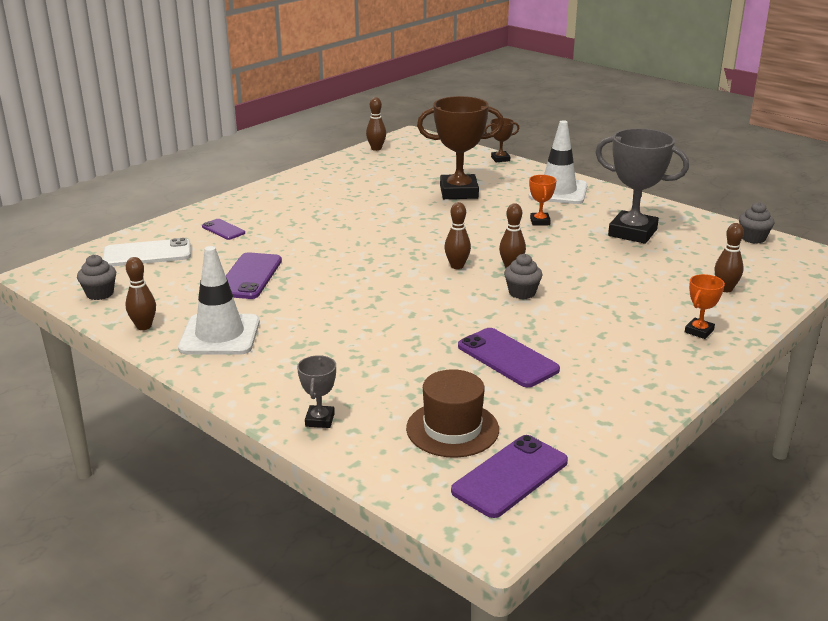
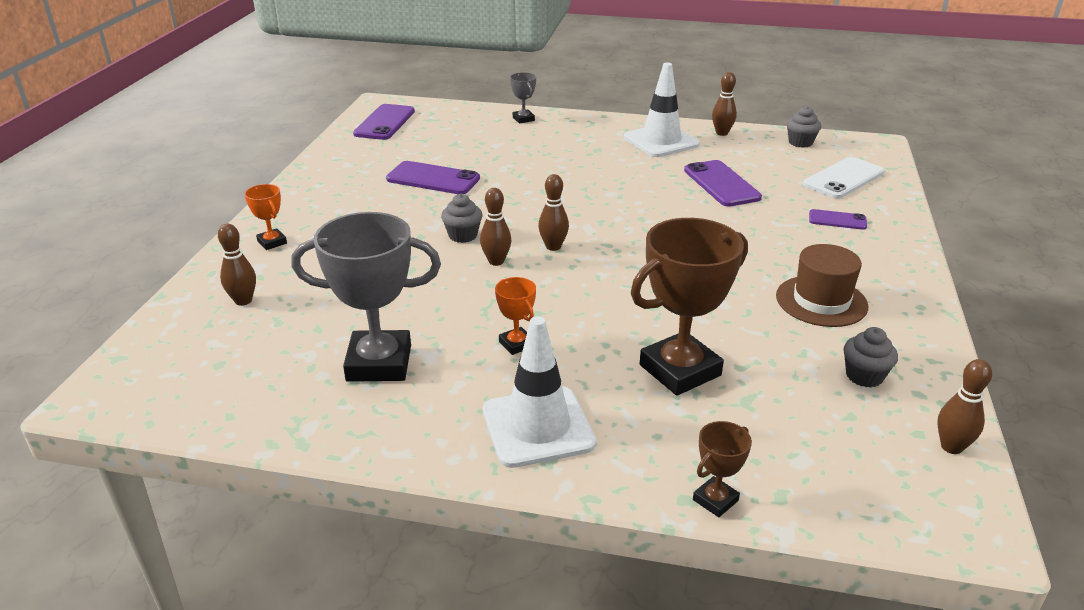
camera: 150 degrees right, 5 degrees up
brown hat [406,369,499,458] -> brown hat moved to [776,244,868,327]
orange trophy [685,274,725,339] -> orange trophy turned 45 degrees counterclockwise [244,184,287,250]
grey cupcake [739,202,775,244] -> grey cupcake moved to [843,327,898,388]

